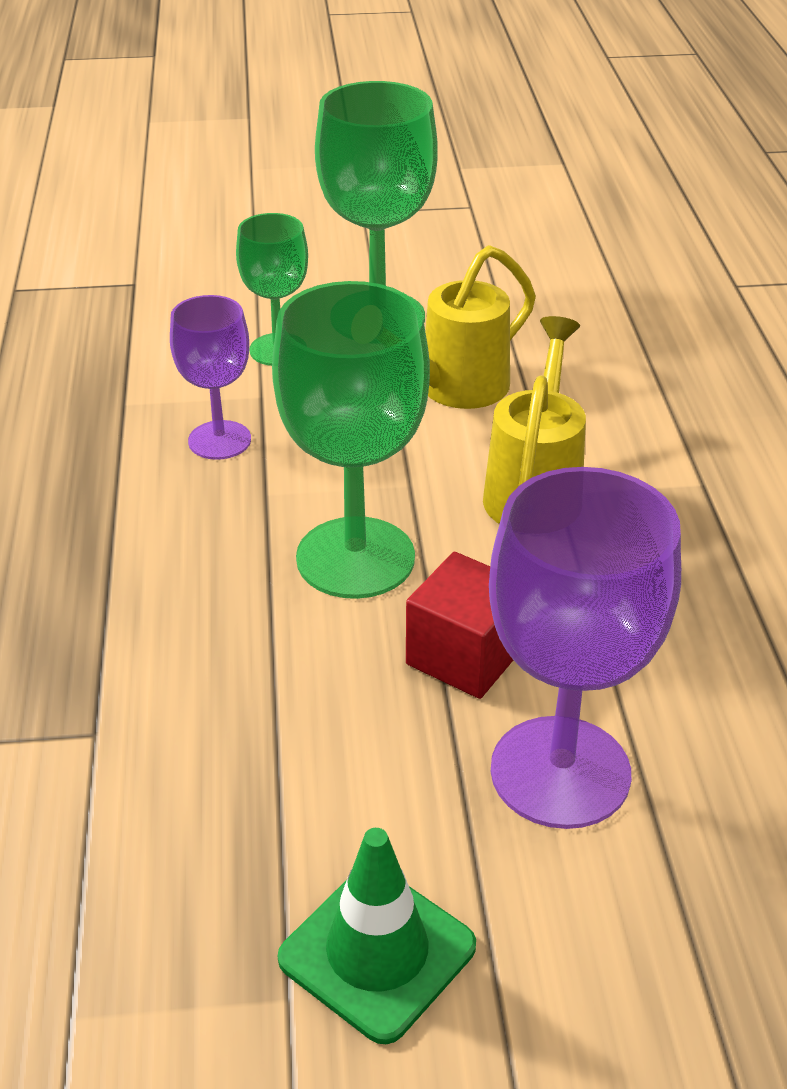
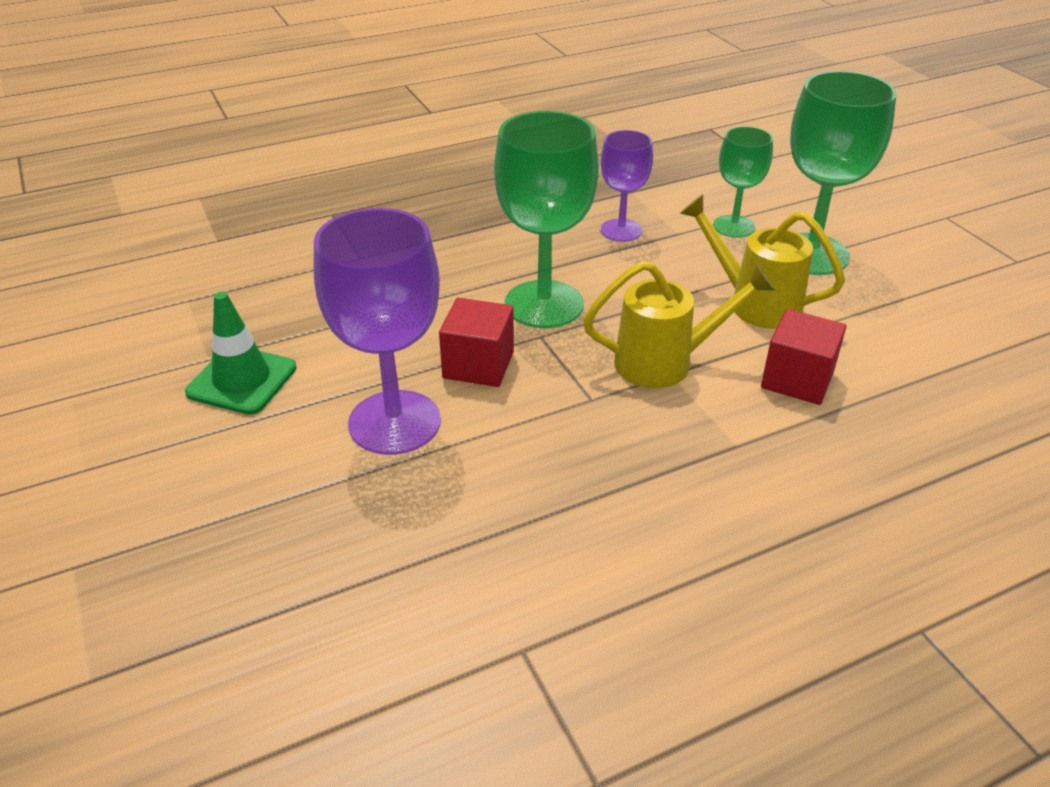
camera: 70 degrees right, 0 degrees up
none -> red cube [761,309,847,405]

